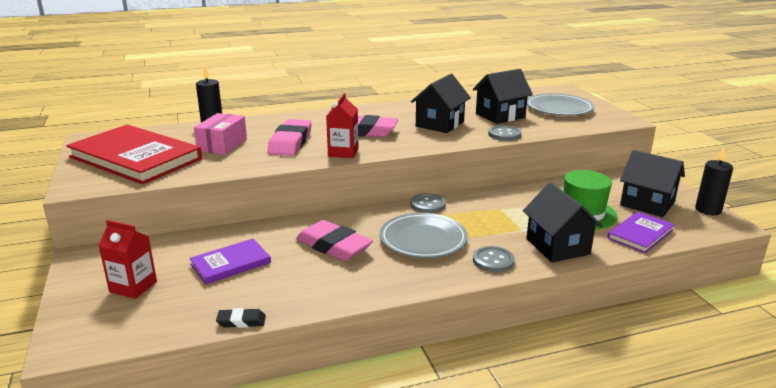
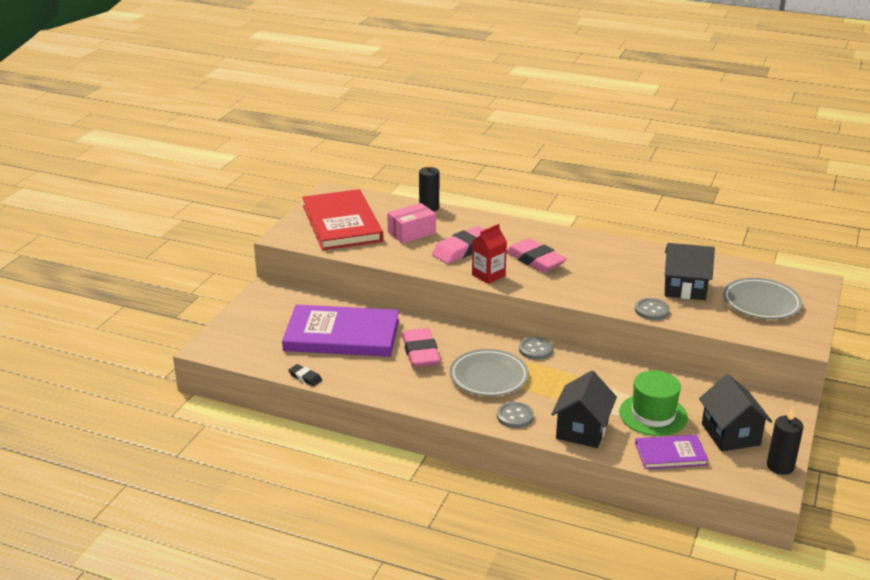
camera: 40 degrees right, 5 degrees up
red carton [99,220,157,299] -> none
purple book [189,239,271,284] -> purple book [282,305,399,357], size x1.96
black house [411,74,471,133] -> none

